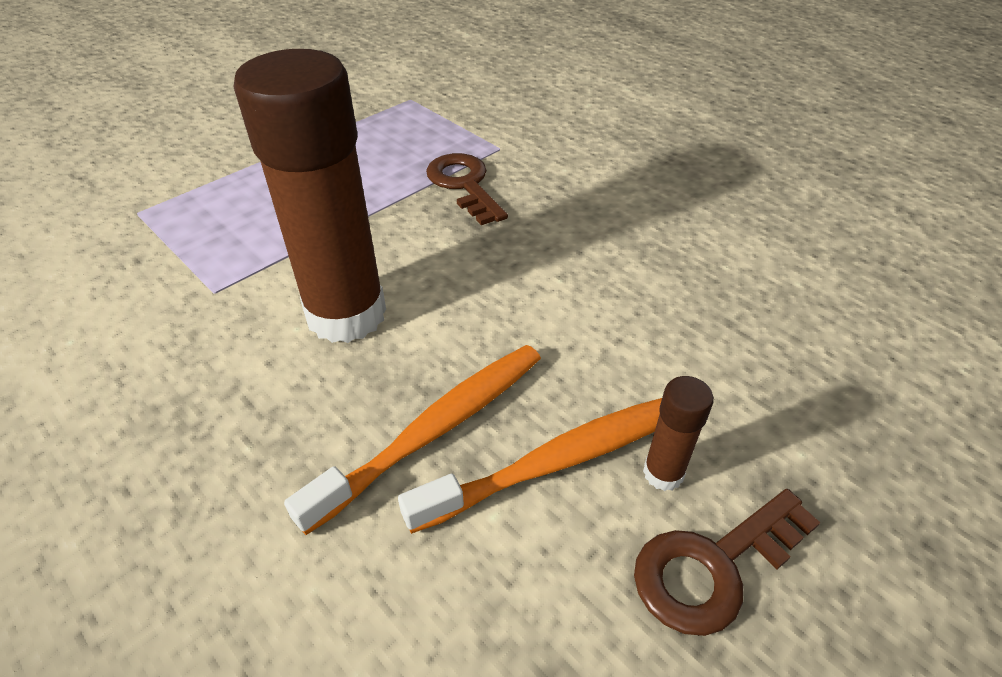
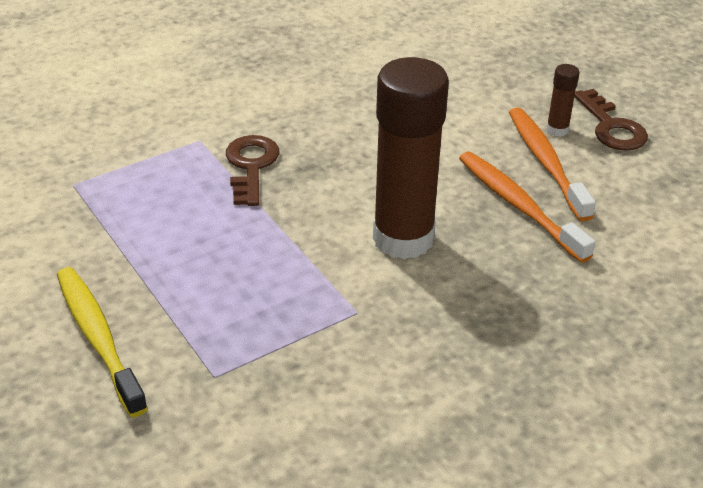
camera: 80 degrees left, 5 degrees down
brown key [426,153,508,225] -> brown key turned 105 degrees clockwise [226,135,279,206]
none -> yellow toothbrush [57,267,148,417]

